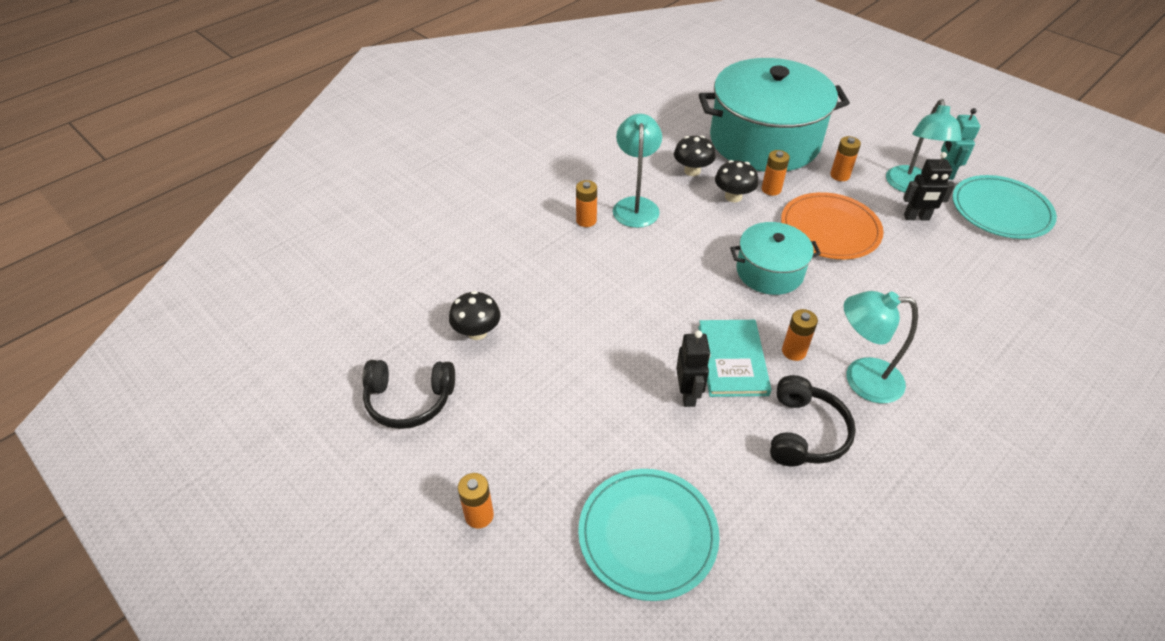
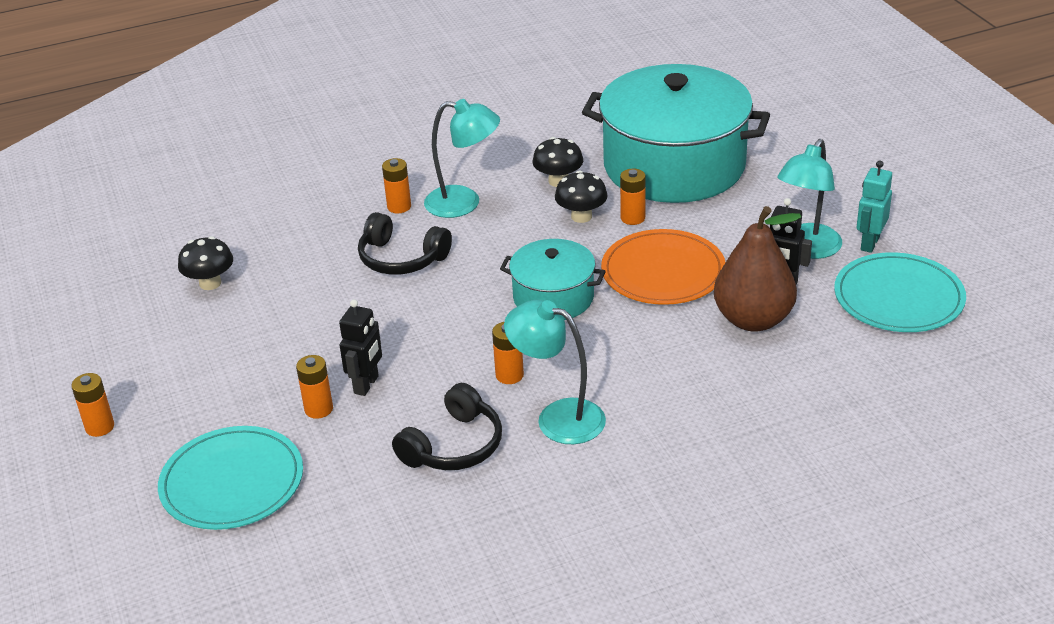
camera: 25 degrees right, 10 degrees down
black headphones [363,360,455,429] -> black headphones moved to [358,212,452,275]
turquoise lamp [613,114,662,228] -> turquoise lamp turned 75 degrees clockwise [424,99,500,218]
turquoise book [698,320,771,397] -> none
orange battery [830,136,861,181] -> orange battery moved to [296,355,333,419]
none -> brown pear [714,206,801,332]

